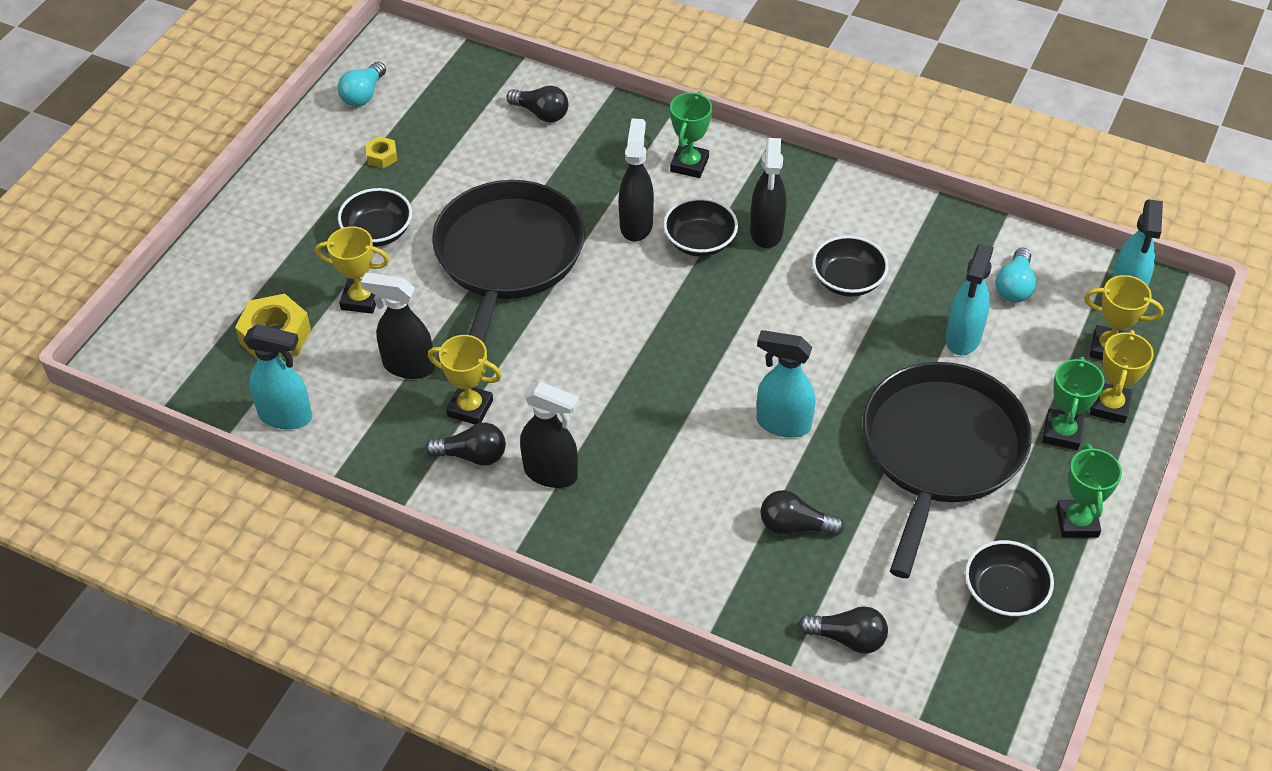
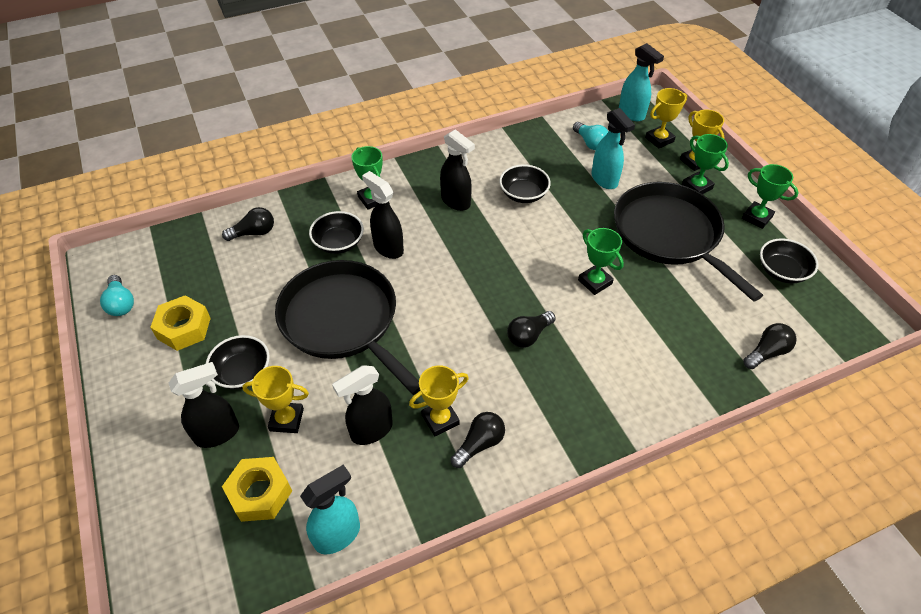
camera: 50 degrees left, 0 degrees up
yellow trophy [315,226,389,314] -> yellow trophy turned 45 degrees clockwise [242,366,309,433]
yellow nut [365,136,397,168] -> yellow nut [150,295,211,351], size x1.93
black spray bottle [520,381,580,488] -> black spray bottle moved to [169,362,239,448]
black bowl [663,197,738,257] -> black bowl moved to [309,211,364,254]
turquoise spray bottle [756,330,815,438] -> green trophy [578,228,624,295]
black light bulb [761,490,844,536] -> black light bulb moved to [507,311,556,348]

